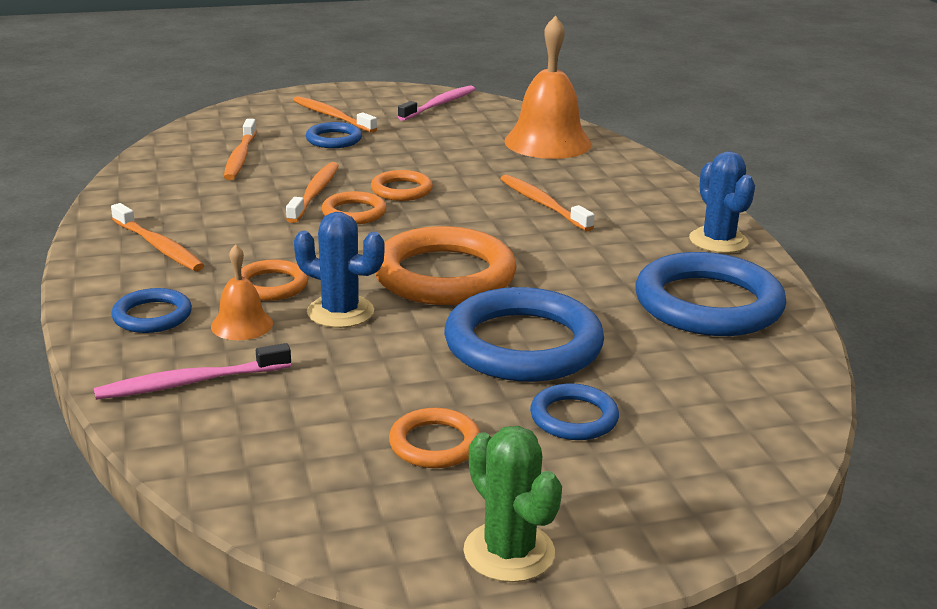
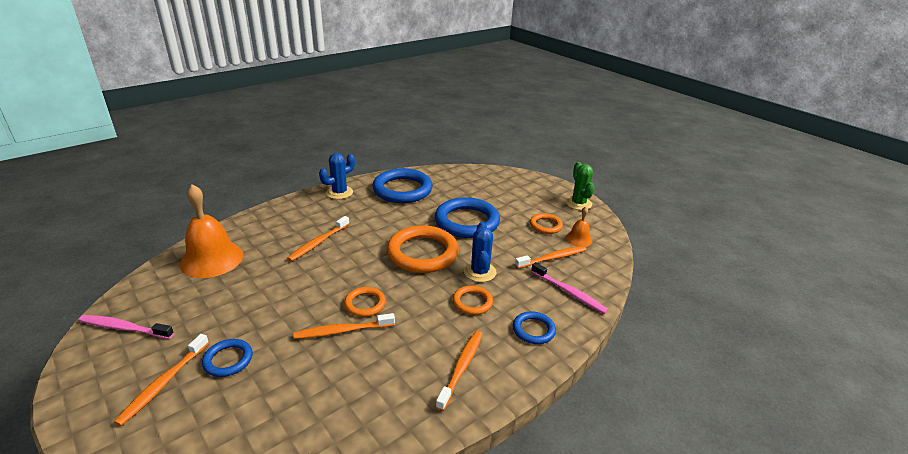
camera: 115 degrees left, 5 degrees up
orange bell [211,244,273,340] -> orange bell moved to [566,206,592,247]
orange toothbrush [224,119,257,180] -> orange toothbrush moved to [515,246,587,269]
orange ring [371,170,433,201] -> none
green cactus [463,426,562,582] -> green cactus turned 45 degrees counterclockwise [565,162,595,210]
blue ring [530,383,619,440] -> none

